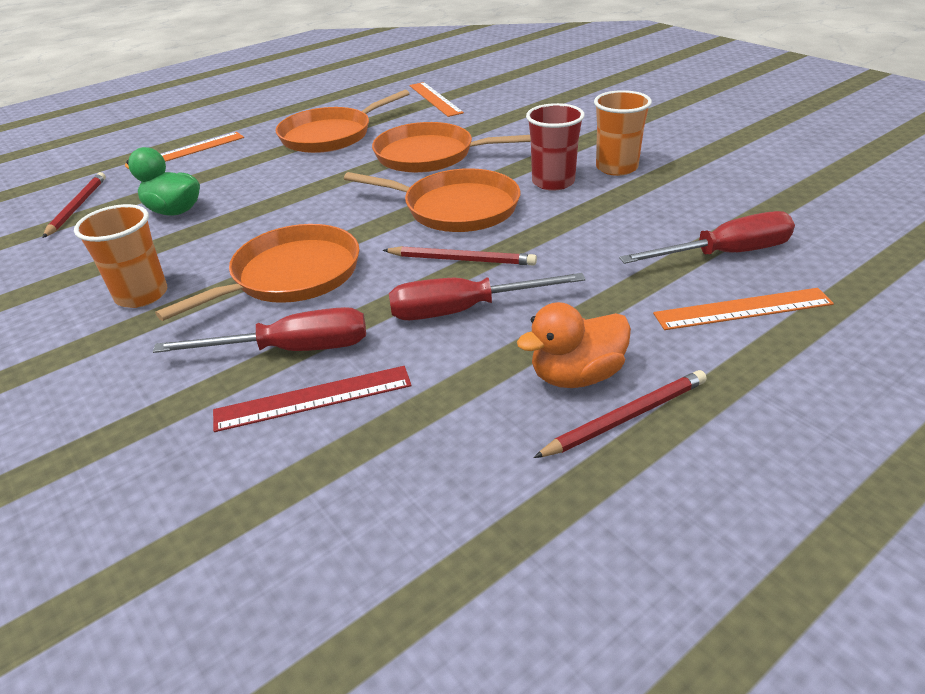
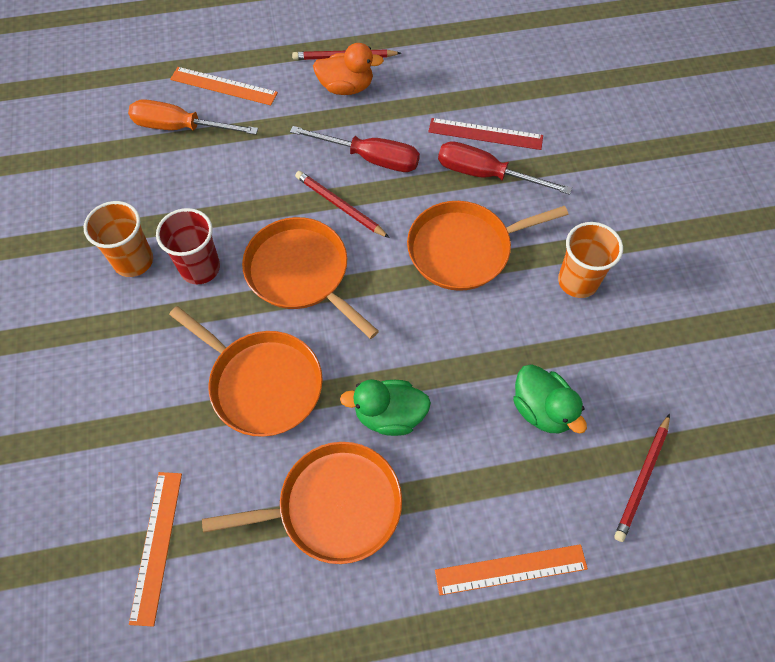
camera: 155 degrees left, 25 degrees up
red screwdriver [619,211,795,264] -> orange screwdriver [128,99,258,135]
none -> green duck [340,379,431,436]

